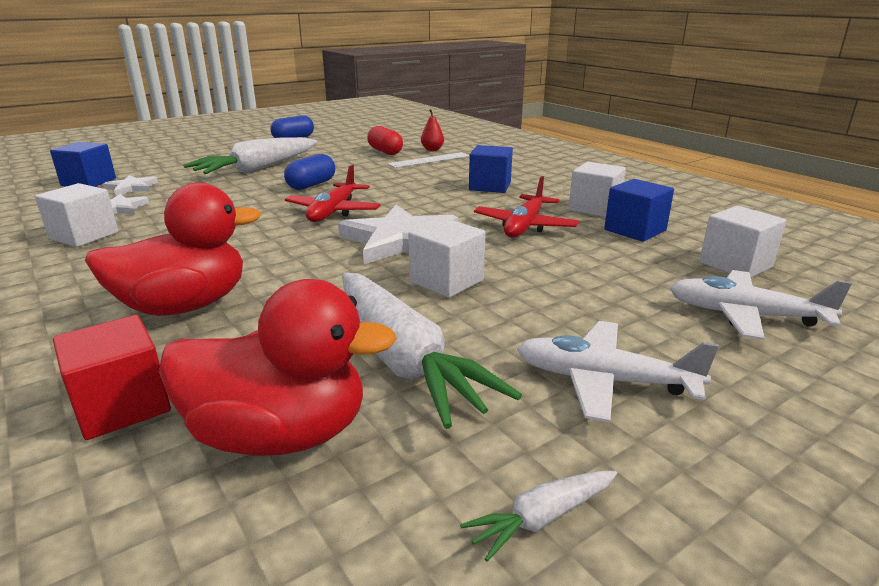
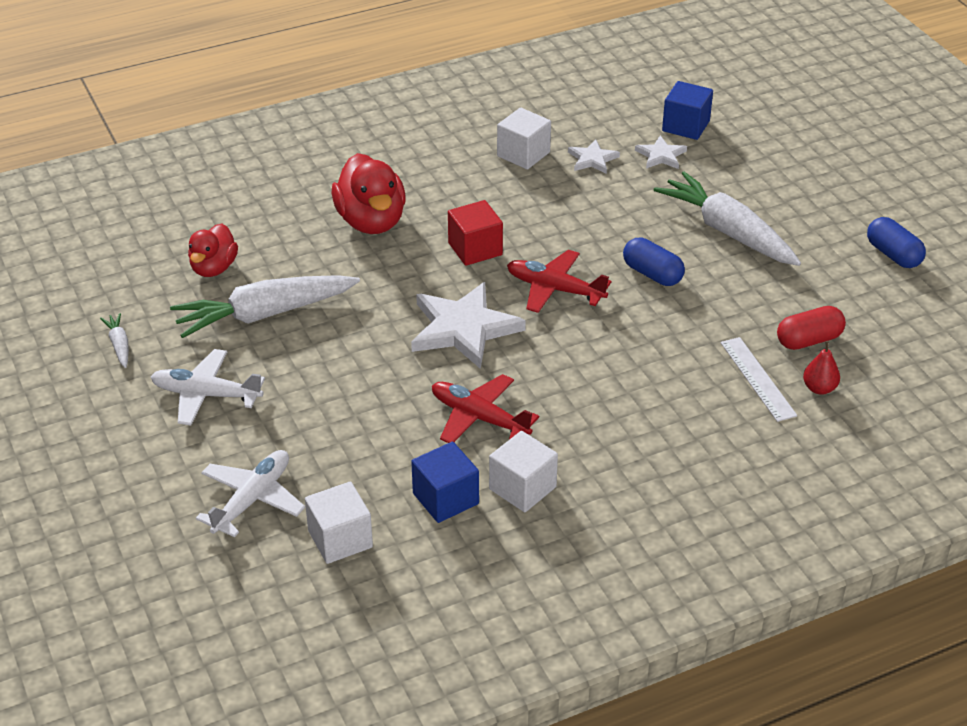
camera: 100 degrees right, 15 degrees up
red cube [53,315,171,440] -> red cube moved to [448,200,503,266]
red duck [159,279,397,456] -> red duck [188,223,238,277], size x0.63
white cube [408,218,486,298] -> none
blue cube [469,145,513,193] -> none
white plane [517,321,719,422] -> white plane turned 105 degrees counterclockwise [151,349,265,425]

